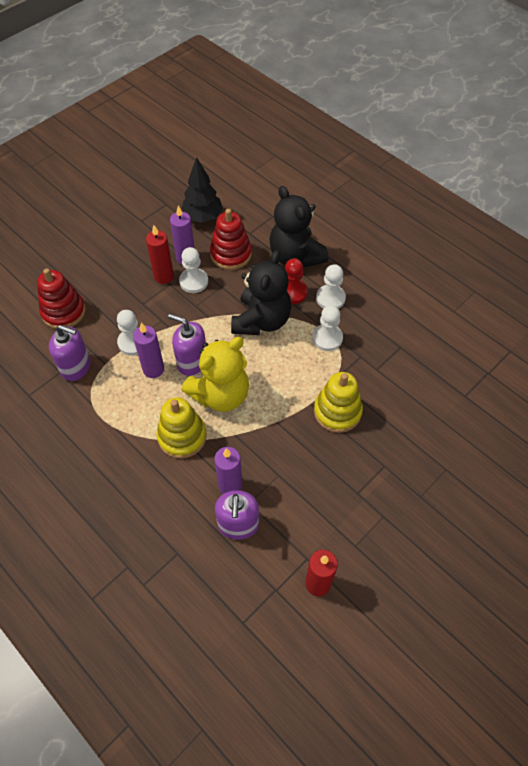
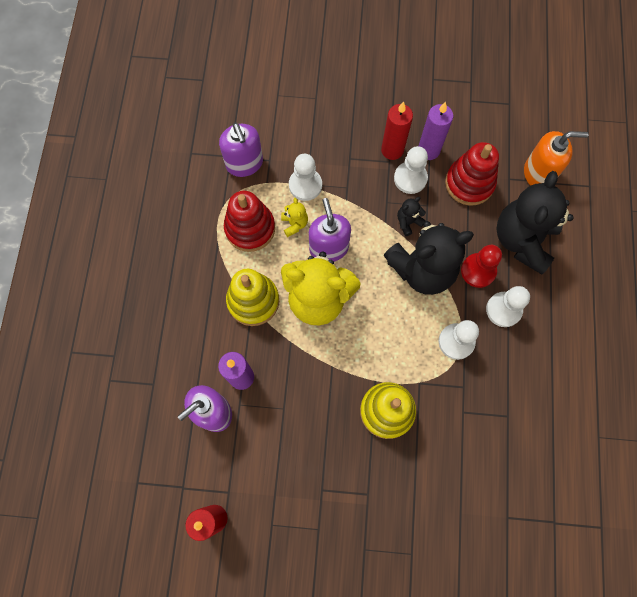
camera: 50 degrees right, 15 degrees up
red stacking toy [37,268,86,329] -> red stacking toy moved to [224,191,275,252]
purple candle [133,323,164,378] -> yellow teddy bear [281,198,308,237]
black tree [181,157,223,223] -> none
none -> black teddy bear [397,197,426,236]
none -> orange soap dispenser [524,131,588,185]

